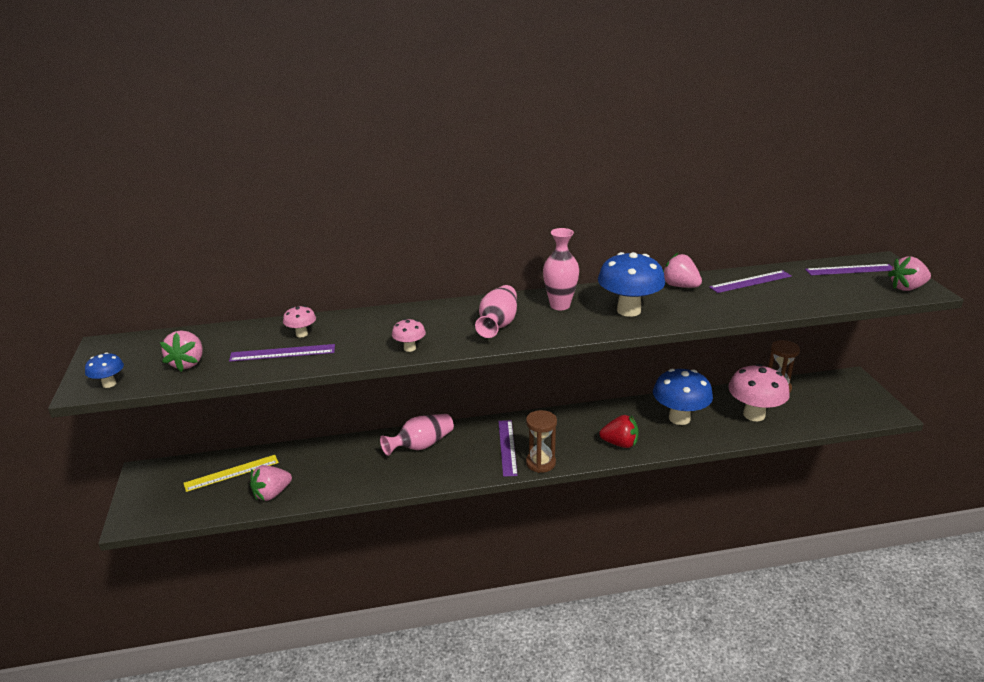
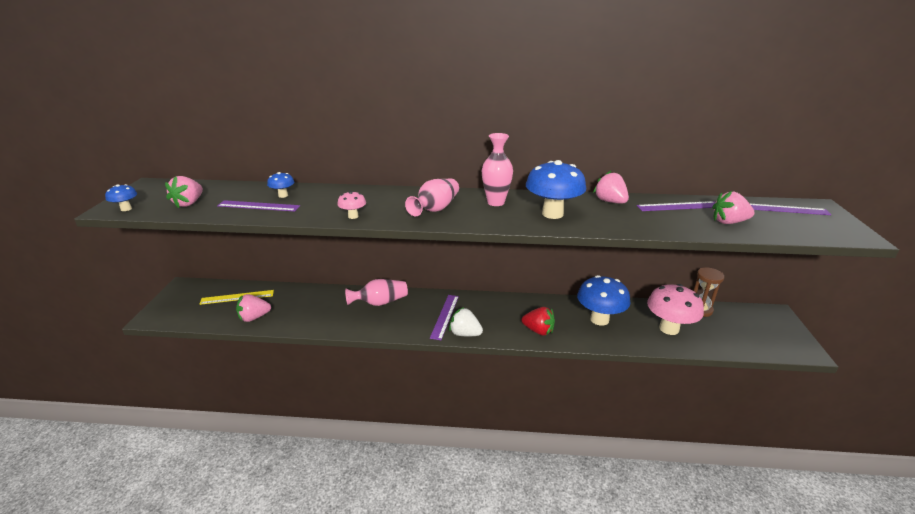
camera: 15 degrees right, 0 degrees up
pink mushroom [283,306,316,337] -> blue mushroom [267,172,294,198]
brown hourglass [526,410,557,473] -> white strawberry [449,307,483,336]
pink strawberry [888,256,931,291] -> pink strawberry moved to [712,191,755,224]

